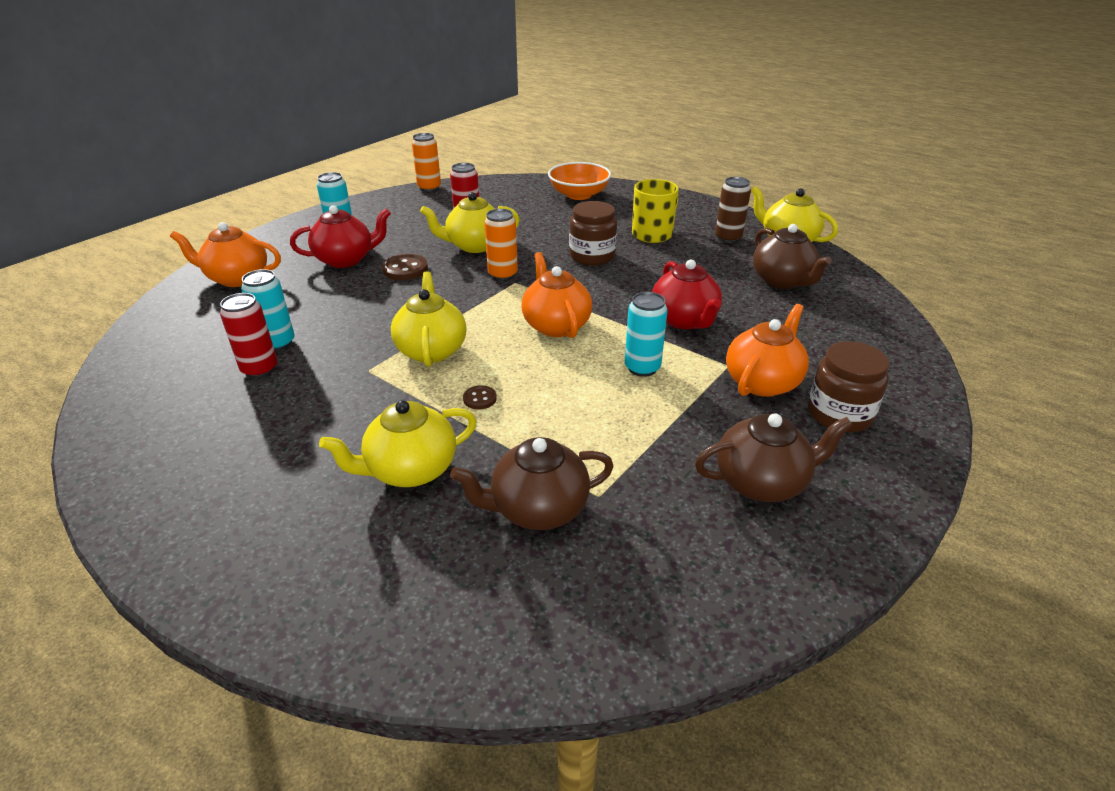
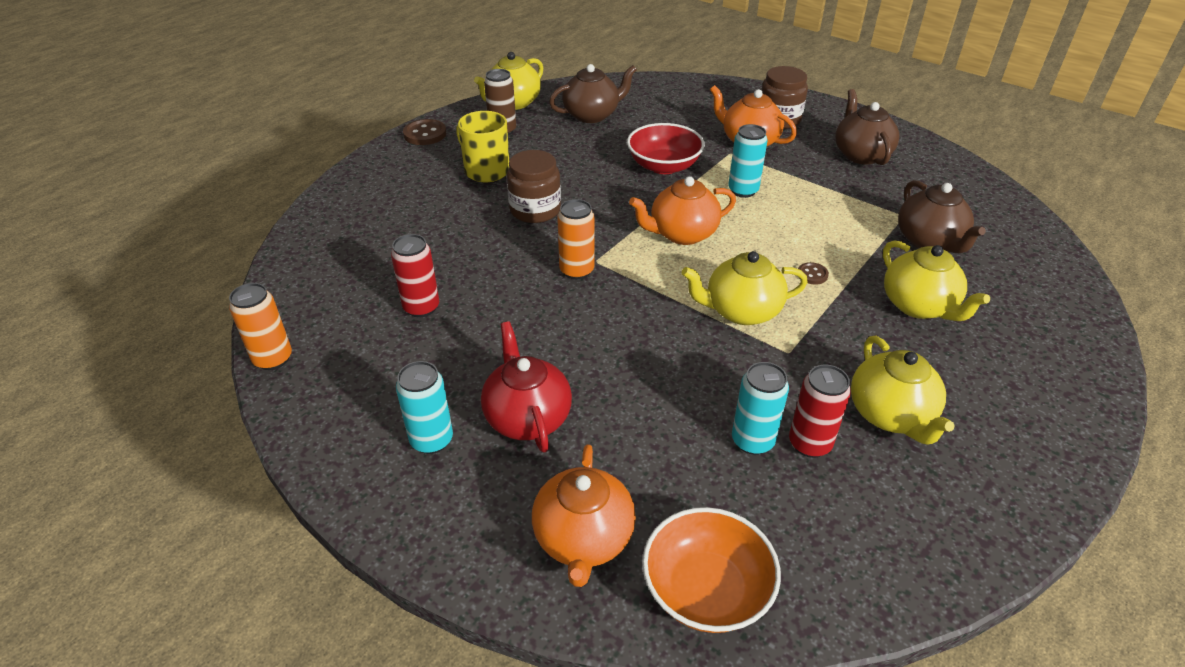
camera: 90 degrees left, 5 degrees up
brown button [382,254,428,280] -> brown button moved to [403,119,446,145]
yellow teapot [420,192,520,253] -> yellow teapot moved to [851,336,955,444]
orange bowl [548,162,611,200] -> orange bowl moved to [642,507,781,633]
red teapot [652,260,722,329] -> red bowl [627,123,705,174]

